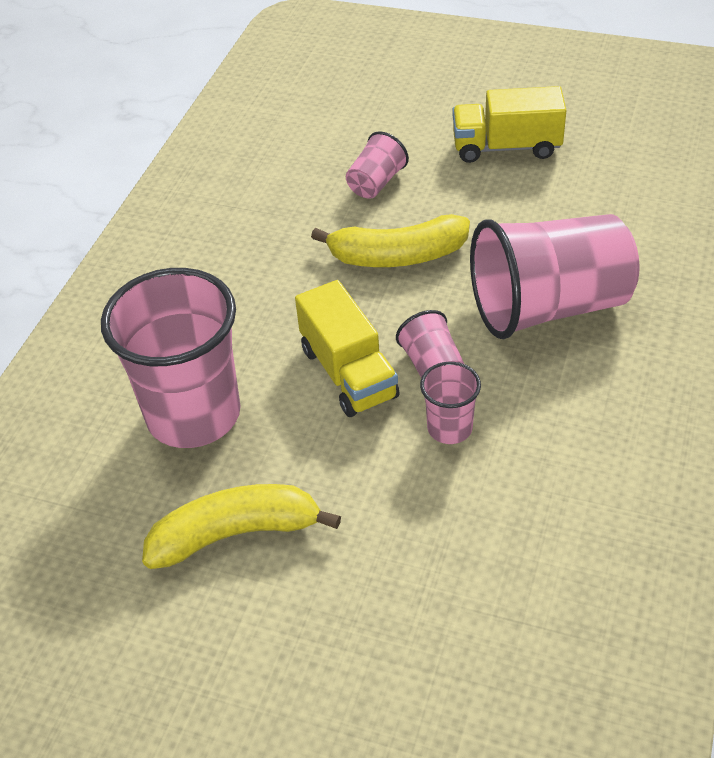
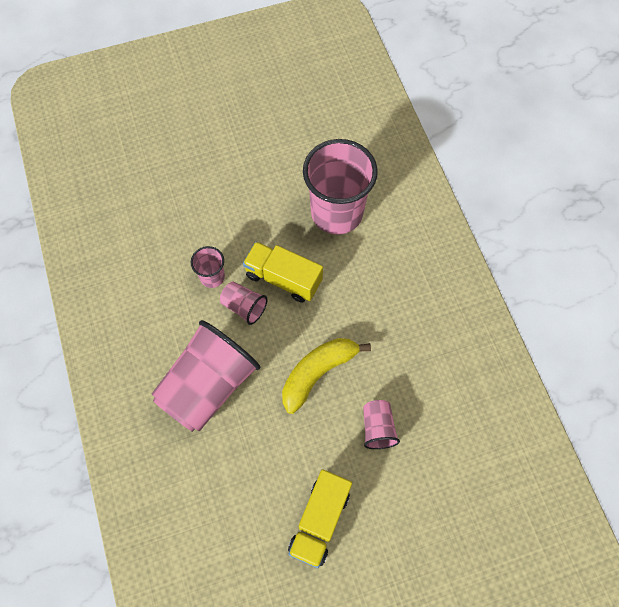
camera: 140 degrees right, 20 degrees up
yellow banana [142,484,341,569] -> none
yellow truck [453,86,567,163] -> yellow truck turned 150 degrees clockwise [288,469,352,568]

